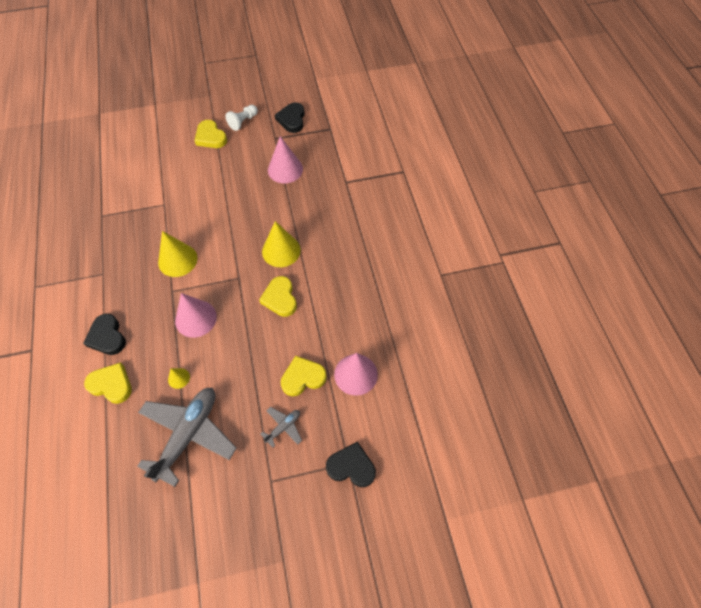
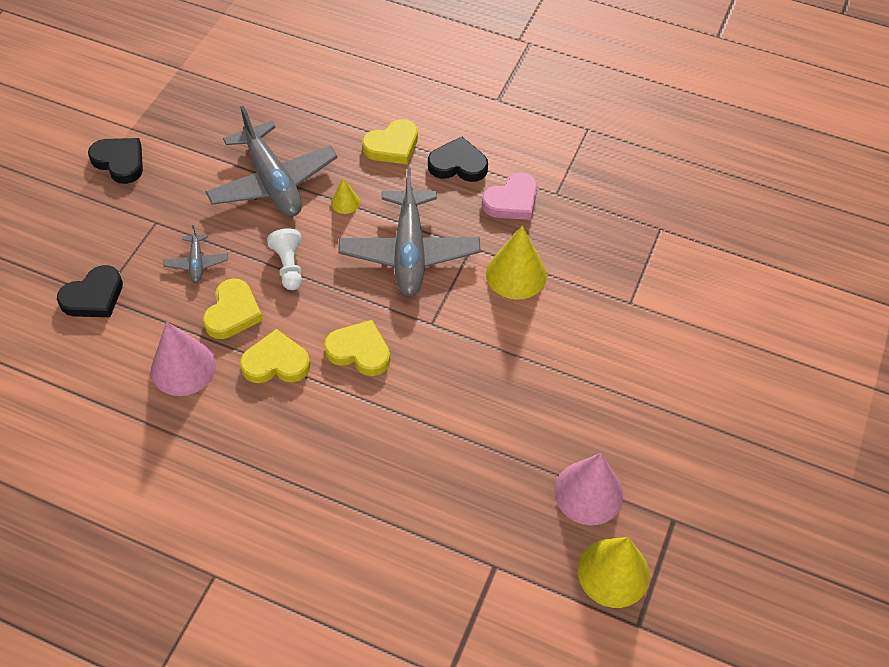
camera: 125 degrees right, 5 degrees down
pink cone [175,293,217,338] -> grey plane [338,168,480,296]
yellow heart [194,120,227,148] -> yellow heart moved to [240,329,311,383]
white pawn [225,105,258,131] -> white pawn moved to [267,228,302,290]
yellow cone [262,221,301,267] -> yellow cone moved to [578,537,650,608]
black heart [275,102,305,133] -> black heart moved to [88,138,143,184]
none -> pink heart [482,172,537,220]

